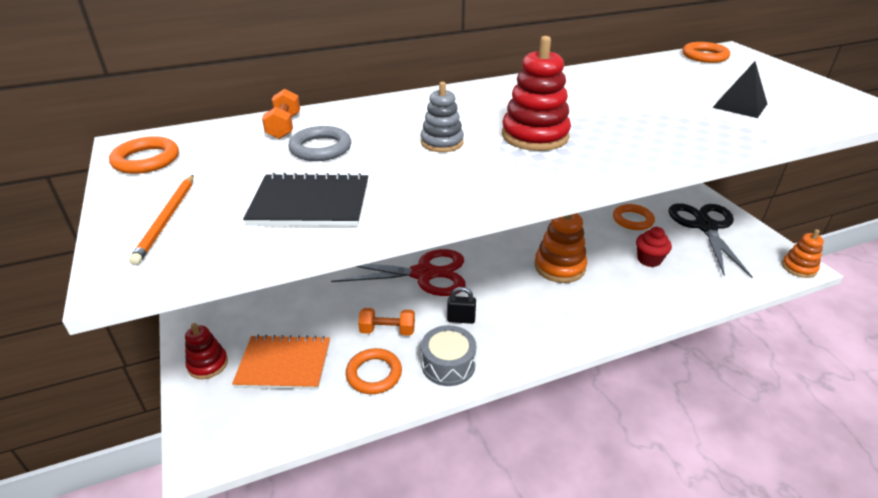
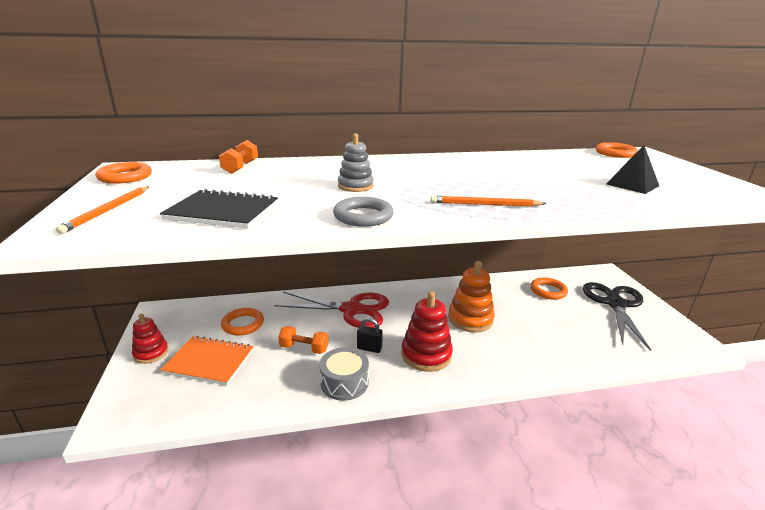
camera: 10 degrees right, 10 degrees down
grey ring [288,126,351,161] -> grey ring moved to [333,197,394,227]
orange ring [346,348,402,394] -> orange ring moved to [221,308,264,336]
red stacking toy [502,36,571,151] -> red stacking toy moved to [401,291,453,372]
red cupcake [636,227,672,267] -> none
orange stacking toy [782,229,824,278] -> none
none -> orange pencil [431,196,547,207]

